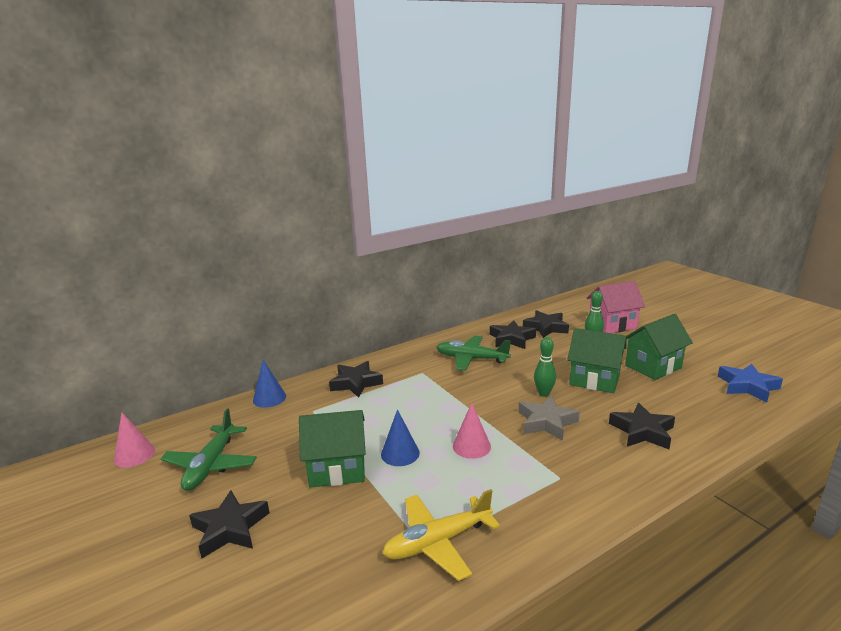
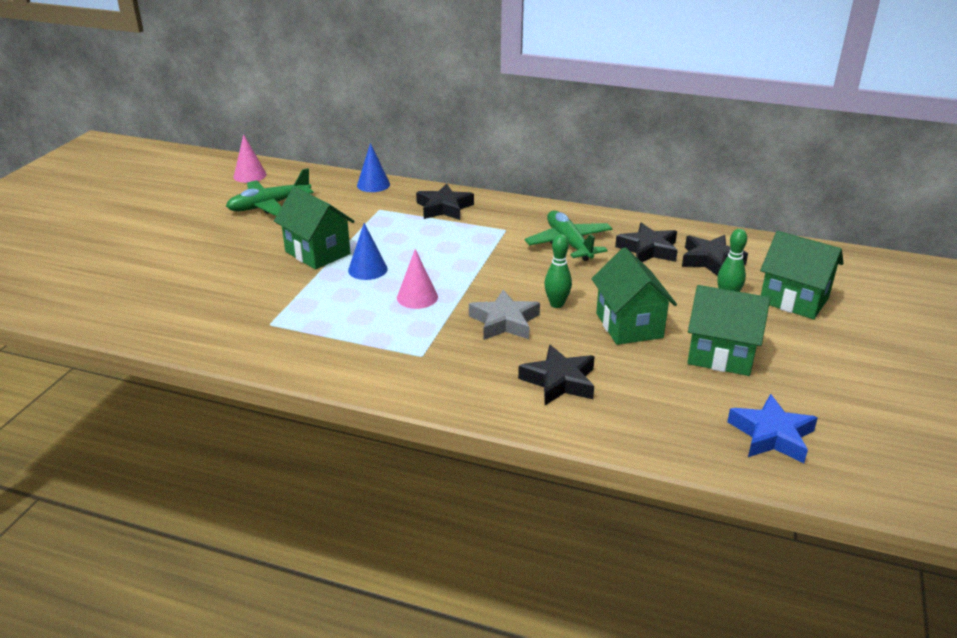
camera: 50 degrees right, 10 degrees up
black star [189,490,270,558] -> none
yellow plane [382,489,500,581] -> none
pink house [587,281,645,333] -> green house [760,231,843,319]

